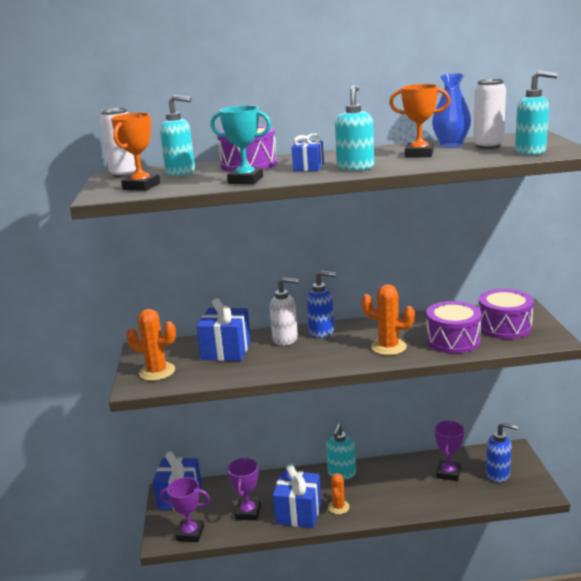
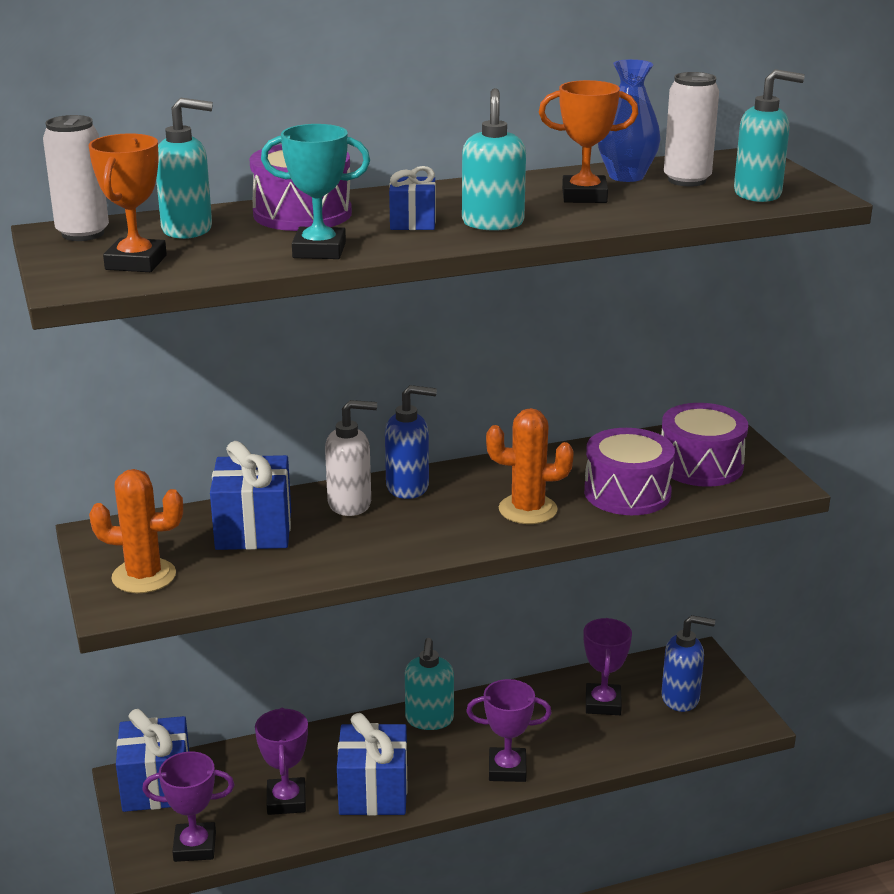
camera: 15 degrees left, 5 degrees up
orange cactus [328,473,350,514] -> none
none -> purple trophy [466,679,551,782]

